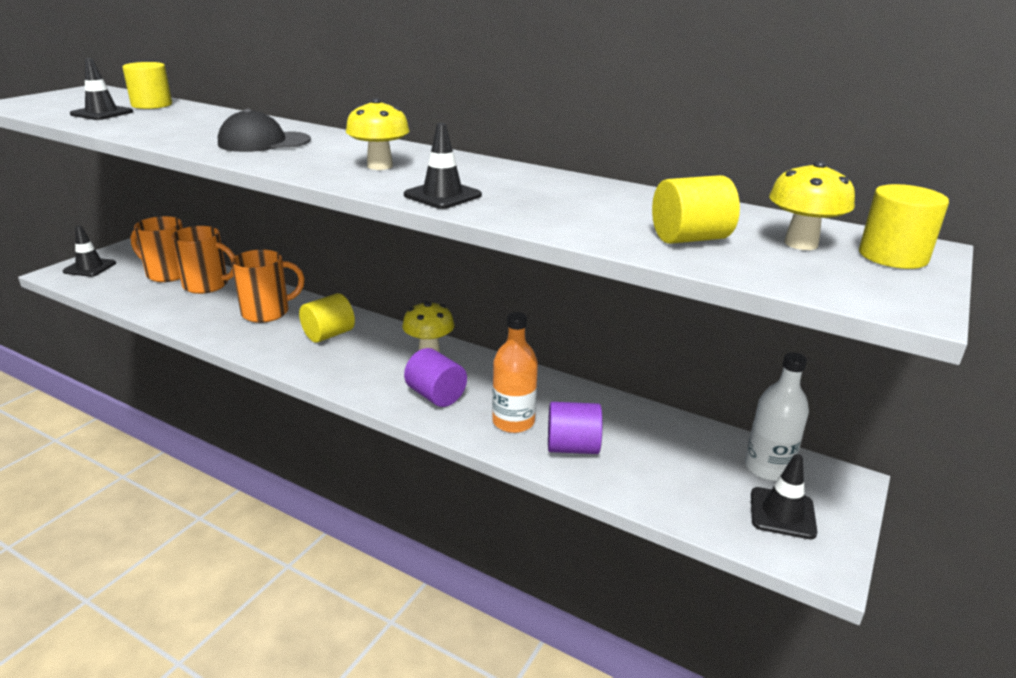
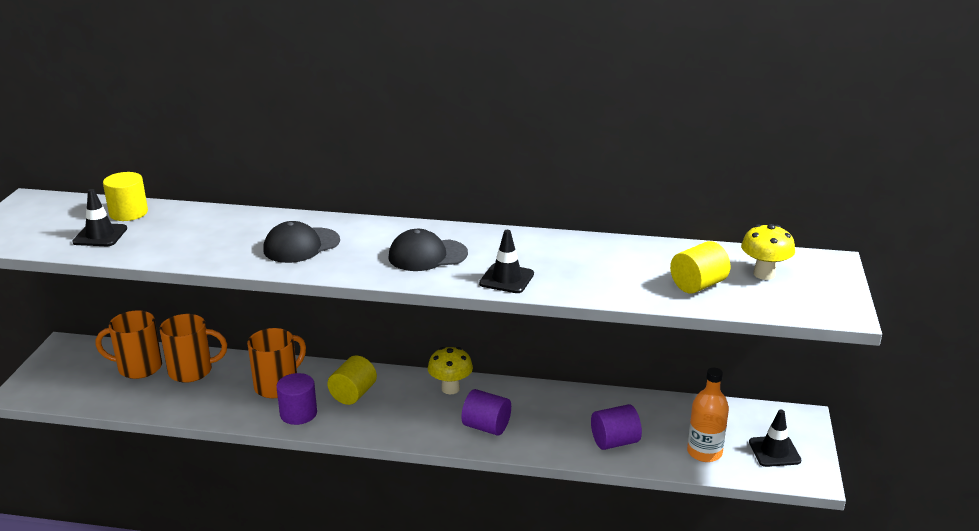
camera: 20 degrees left, 0 degrees up
black traffic cone [63,226,116,277] -> none
yellow mushroom [346,98,410,170] -> black cap [389,229,468,271]
orange bottle [492,312,538,433] -> orange bottle moved to [687,367,729,462]
white bottle [745,352,809,481] -> none
yellow cylinder [859,184,949,269] -> none
none -> purple cylinder [276,373,317,425]

